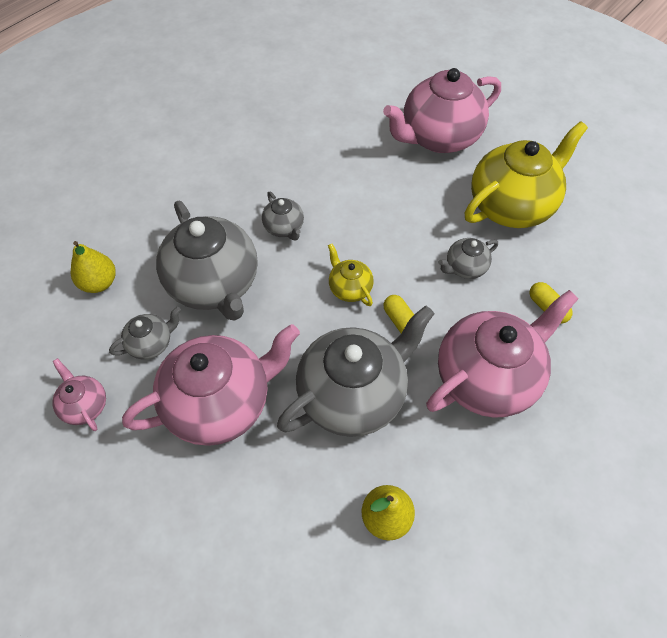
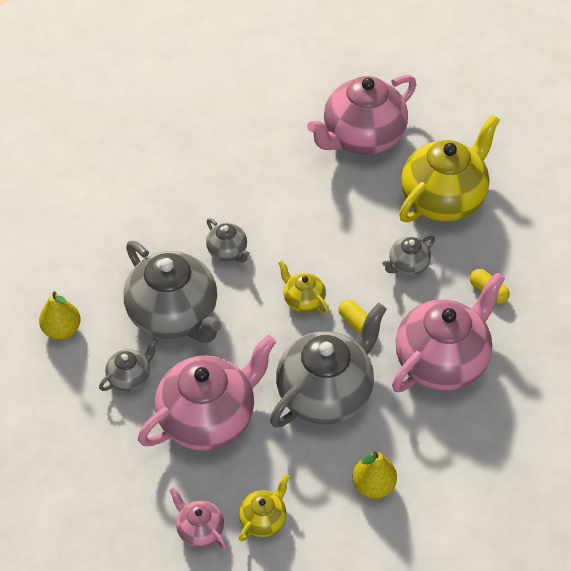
camera: 10 degrees left, 5 degrees down
pink teapot [52,358,106,431] -> pink teapot moved to [169,487,227,549]
none -> yellow teapot [239,474,289,542]

